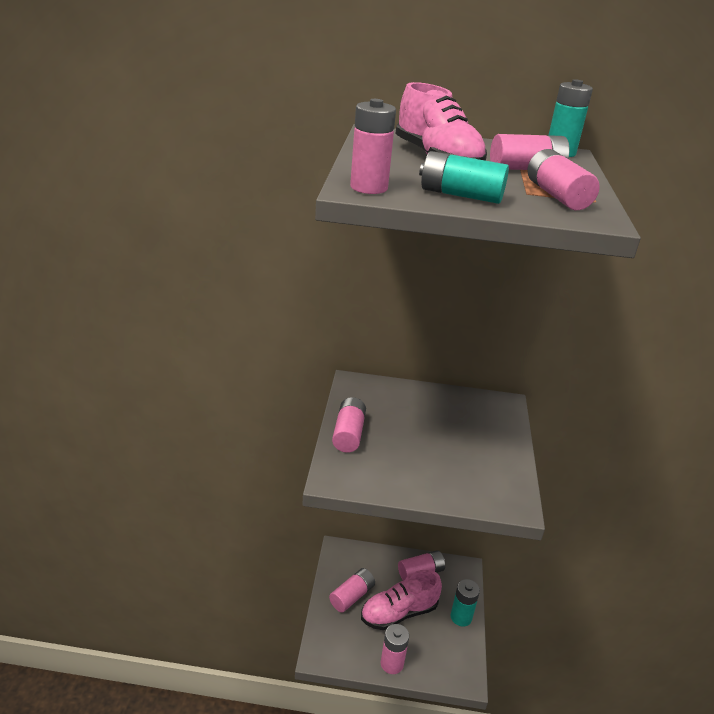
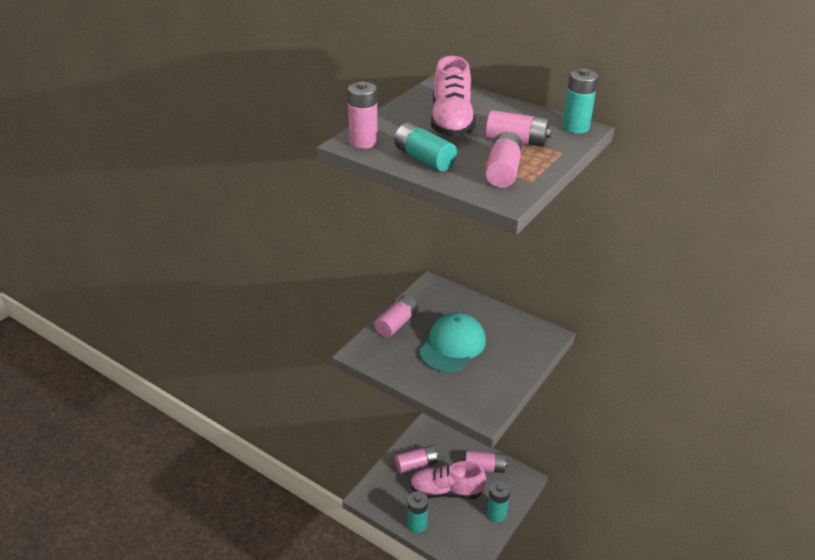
camera: 30 degrees right, 5 degrees up
pink battery [381,624,409,674] -> turquoise battery [407,491,428,533]
none -> turquoise cap [419,312,486,372]

